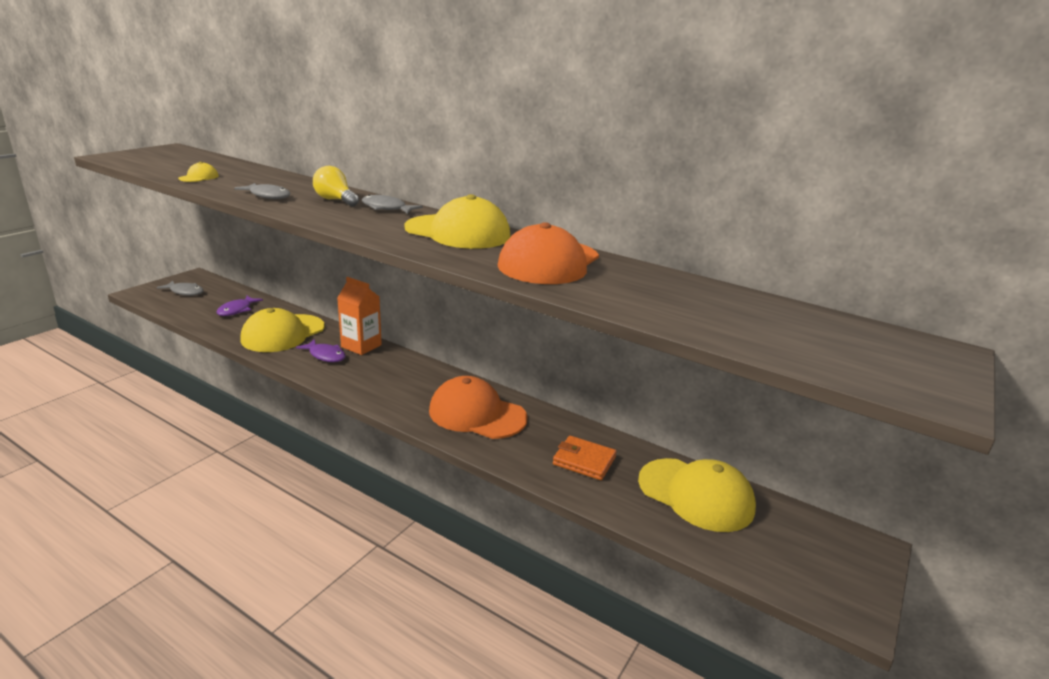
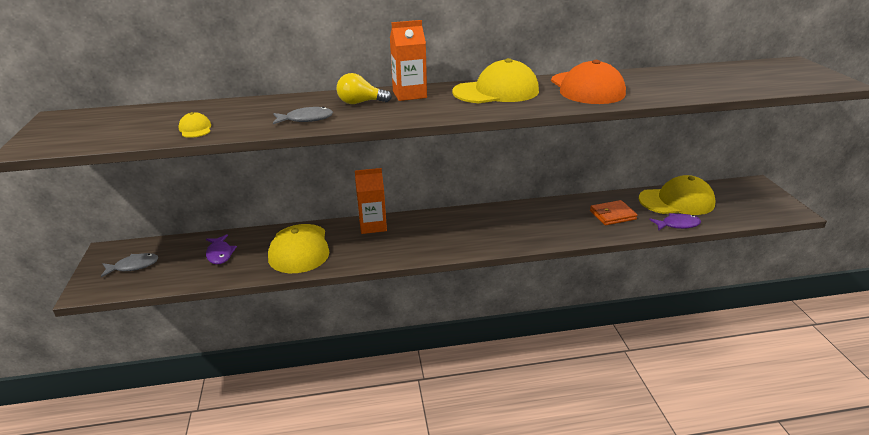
camera: 40 degrees left, 5 degrees up
purple fish [296,339,346,362] -> purple fish moved to [649,213,701,231]
grey fish [362,195,423,214] -> orange carton [390,20,427,101]
orange cap [429,376,527,439] -> none

